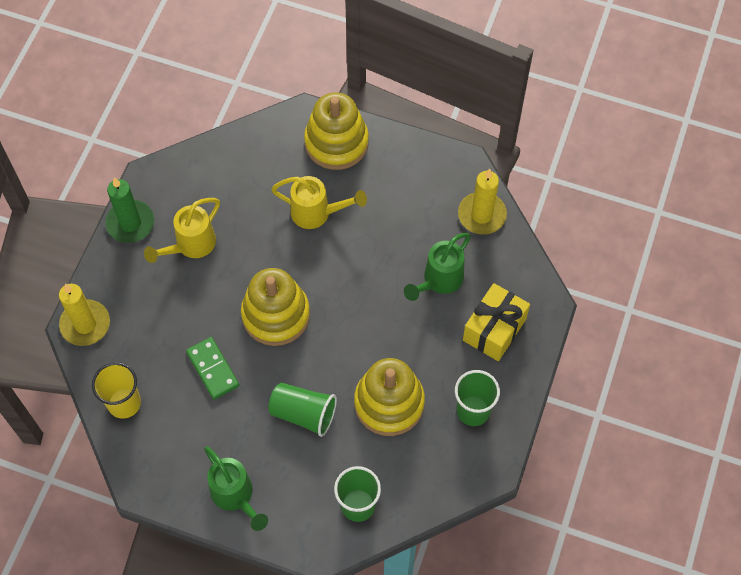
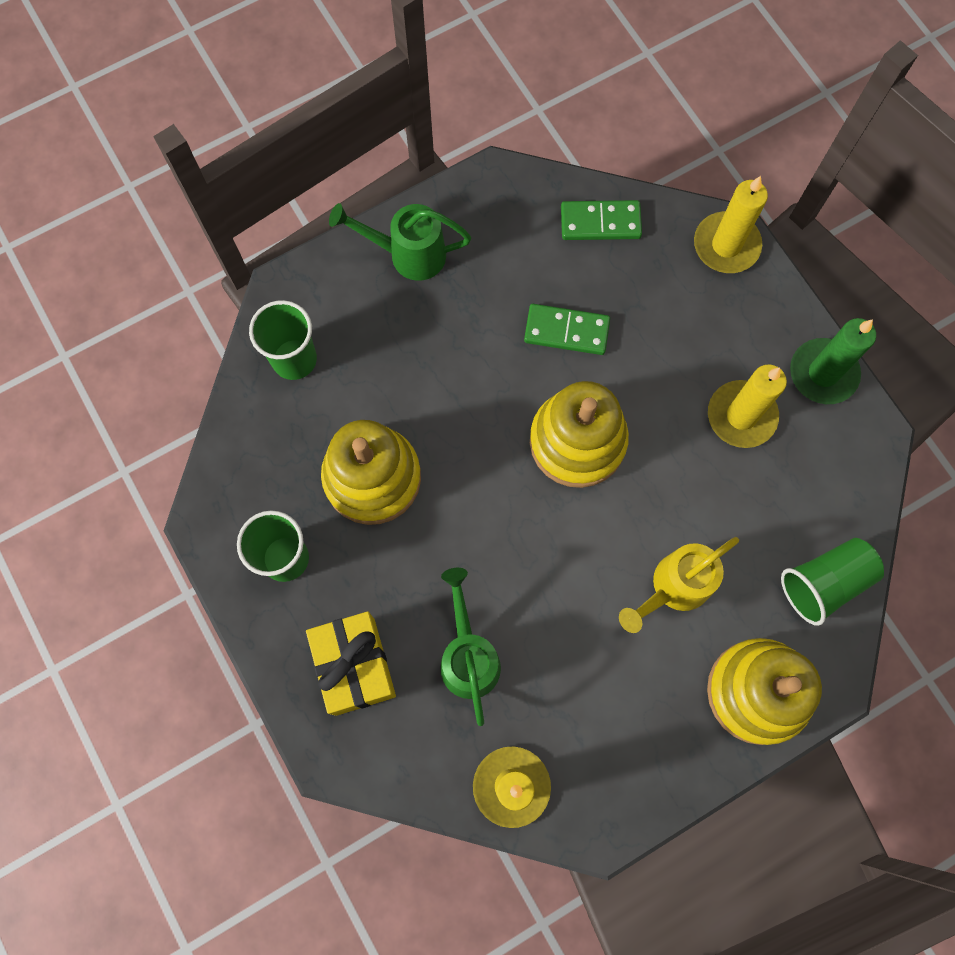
camera: 130 degrees right, 10 degrees up
yellow cup [92,362,141,419] -> green domino [561,200,642,240]
yellow watering can [144,198,220,263] -> yellow candle [708,364,787,448]
green cup [268,383,337,437] -> green cup moved to [781,538,884,626]

